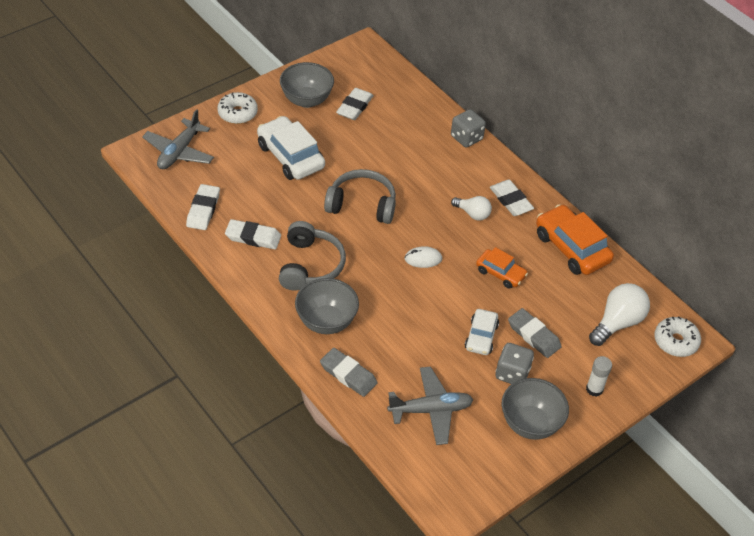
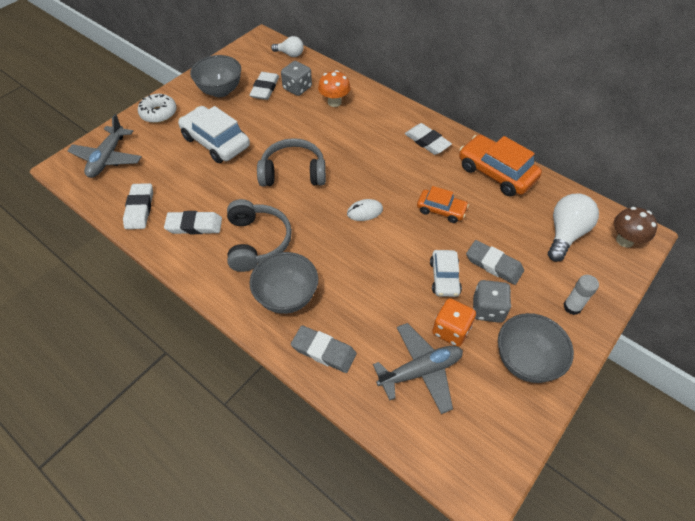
camera: 10 degrees left, 5 degrees up
grey dice [451,109,486,148] -> grey dice moved to [281,61,312,96]
white light bulb [451,196,492,221] -> white light bulb moved to [271,36,304,57]
white donut [654,316,701,357] -> brown mushroom [614,207,658,247]
none -> orange mushroom [318,70,351,107]
none -> orange dice [432,298,476,347]

